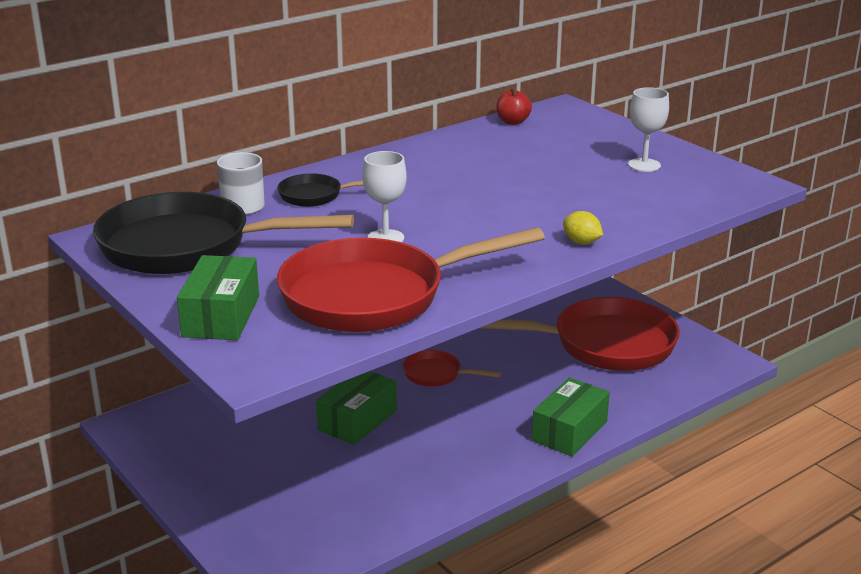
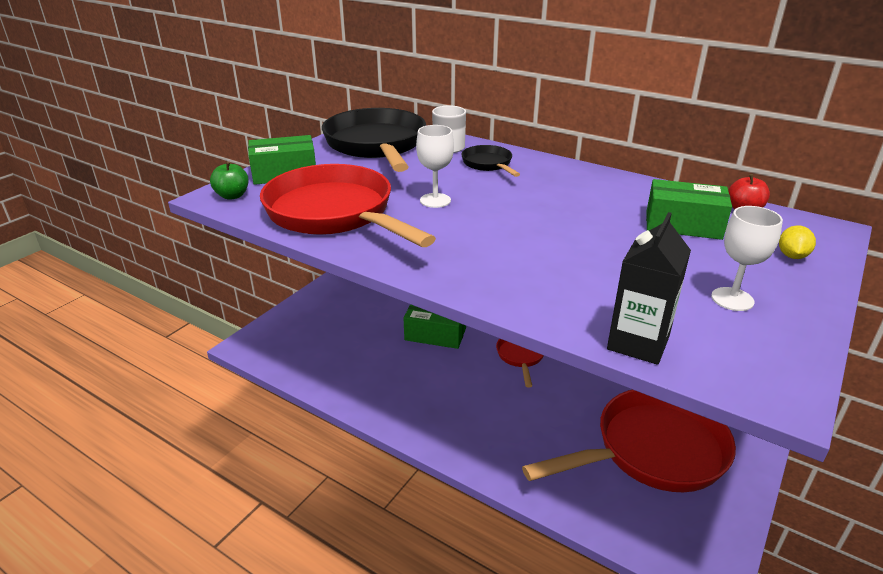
camera: 70 degrees right, 5 degrees up
red pan [479,297,680,371] -> red pan turned 90 degrees counterclockwise [522,390,736,492]
green box [532,377,610,457] -> green box moved to [646,179,732,240]
yellow lemon [563,211,603,245] -> yellow lemon moved to [779,225,816,259]
none -> green apple [210,161,249,200]
none -> black carton [607,212,691,365]

